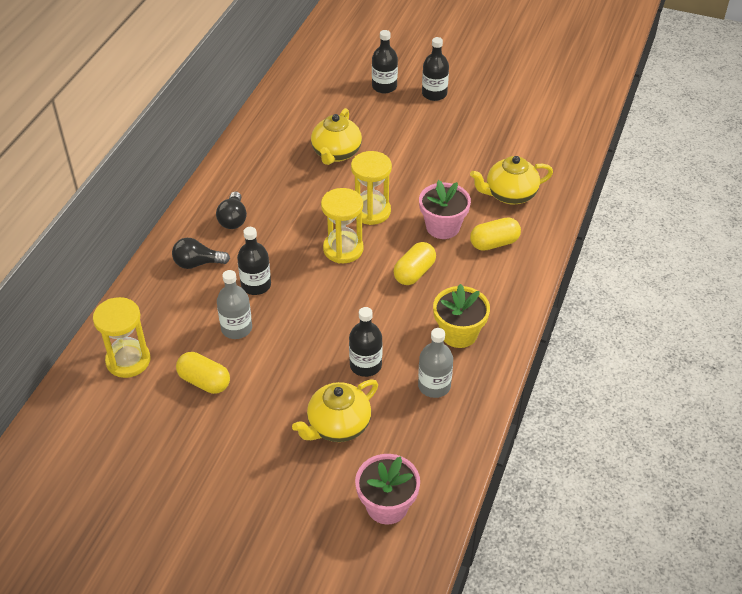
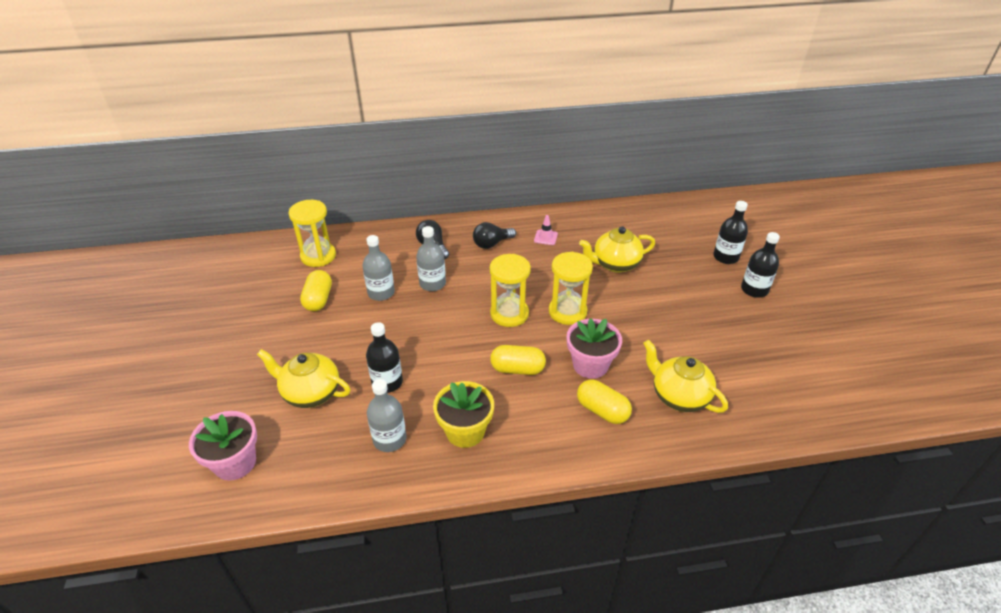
camera: 60 degrees right, 5 degrees down
black bottle [237,227,271,295] -> grey bottle [416,226,446,291]
none -> pink traffic cone [534,215,558,245]

